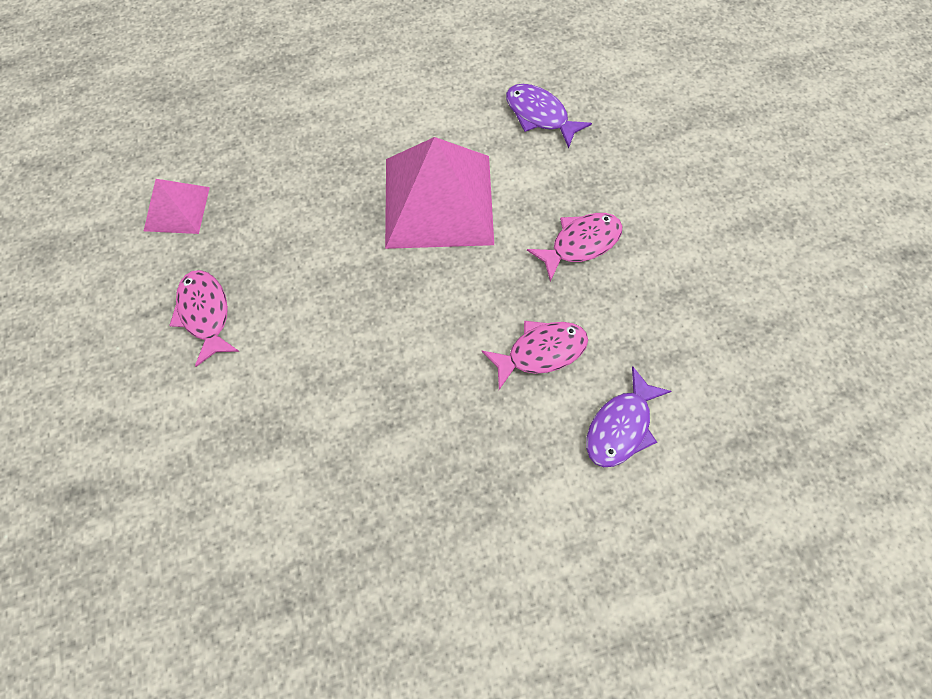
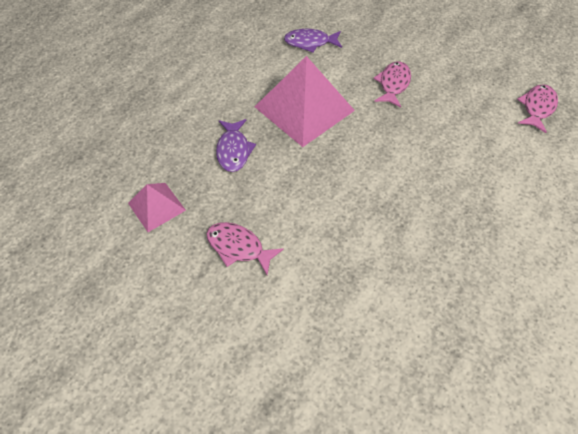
camera: 40 degrees left, 10 degrees down
pink fish [482,321,588,390] -> pink fish moved to [517,84,558,133]
purple fish [586,366,672,467] -> purple fish moved to [216,119,256,172]

